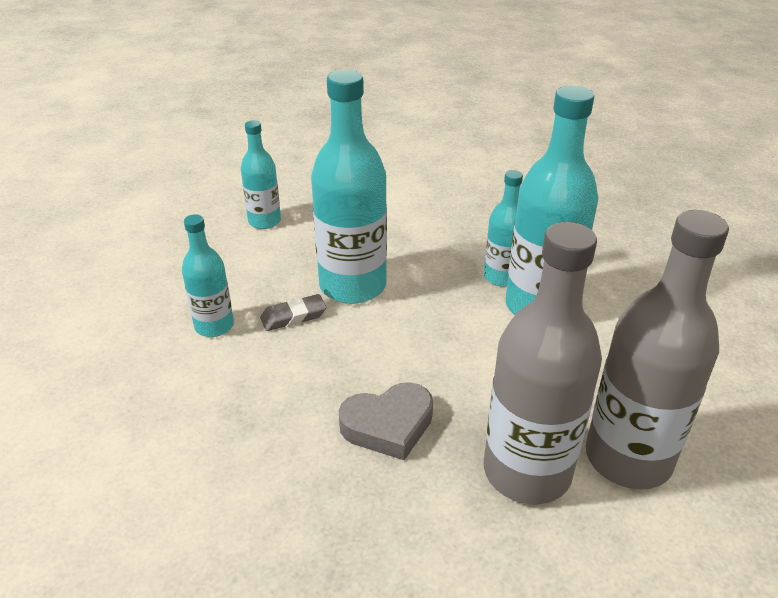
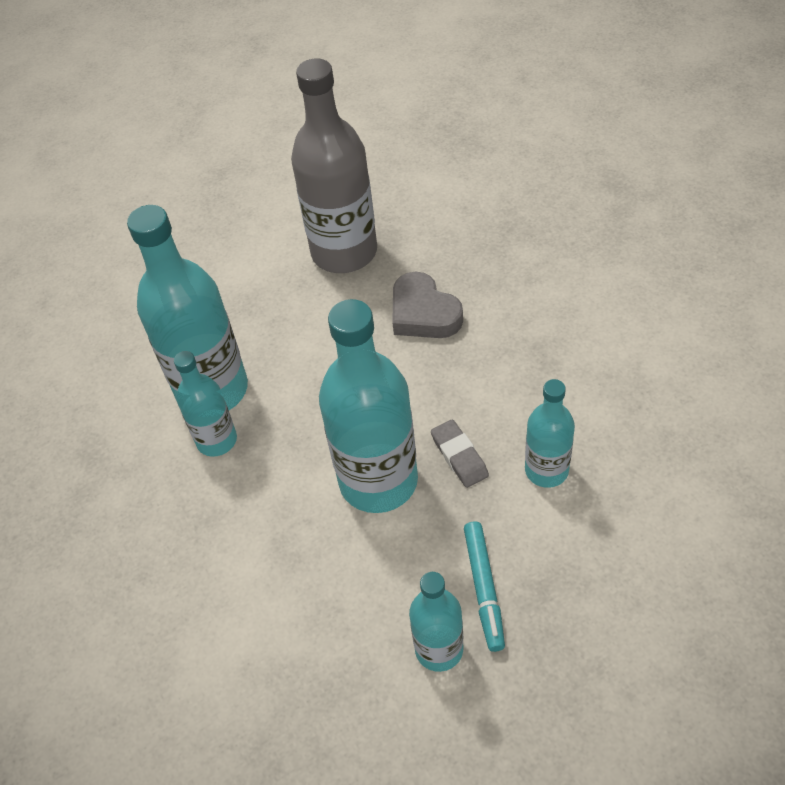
camera: 150 degrees left, 15 degrees up
grey eraser [260,294,326,331] -> grey eraser turned 60 degrees clockwise [431,420,489,488]
grey heart [339,382,433,460] -> grey heart turned 135 degrees counterclockwise [392,272,463,338]
grey bottle [586,210,729,489] -> none
none -> turquoise marker [464,521,505,652]

